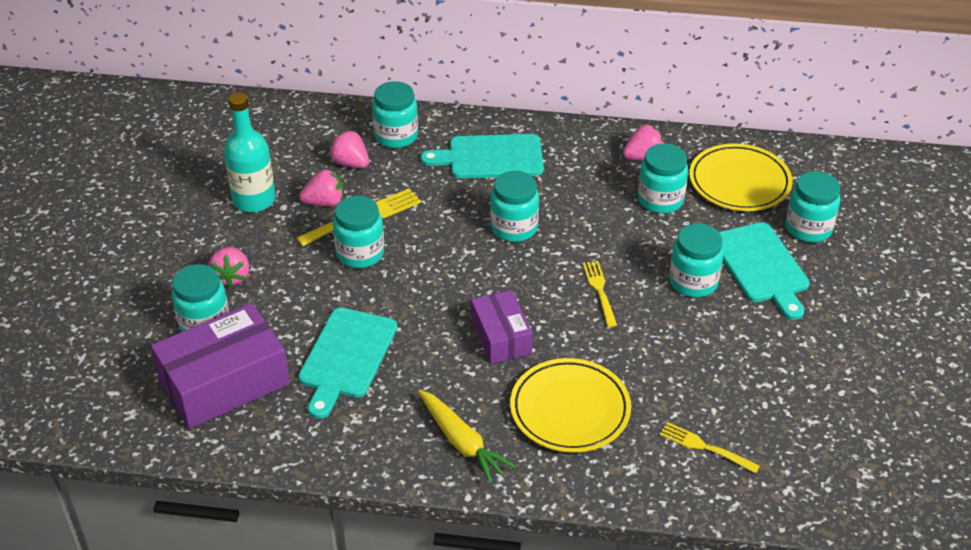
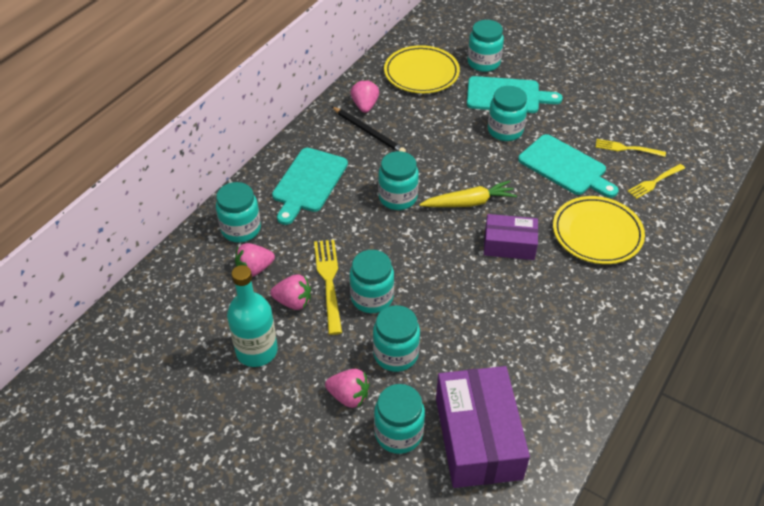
camera: 65 degrees left, 5 degrees up
turquoise cutting board [298,308,397,419] -> turquoise cutting board moved to [518,134,619,198]
pink strawberry [299,169,343,207] -> pink strawberry turned 90 degrees clockwise [270,274,311,310]
yellow carrot [418,390,516,484] -> yellow carrot moved to [419,180,517,207]
yellow fork [583,261,617,327] -> yellow fork moved to [595,139,666,157]
turquoise jar [638,144,688,214] -> turquoise jar moved to [373,305,420,372]
none -> black pencil [331,106,406,152]

